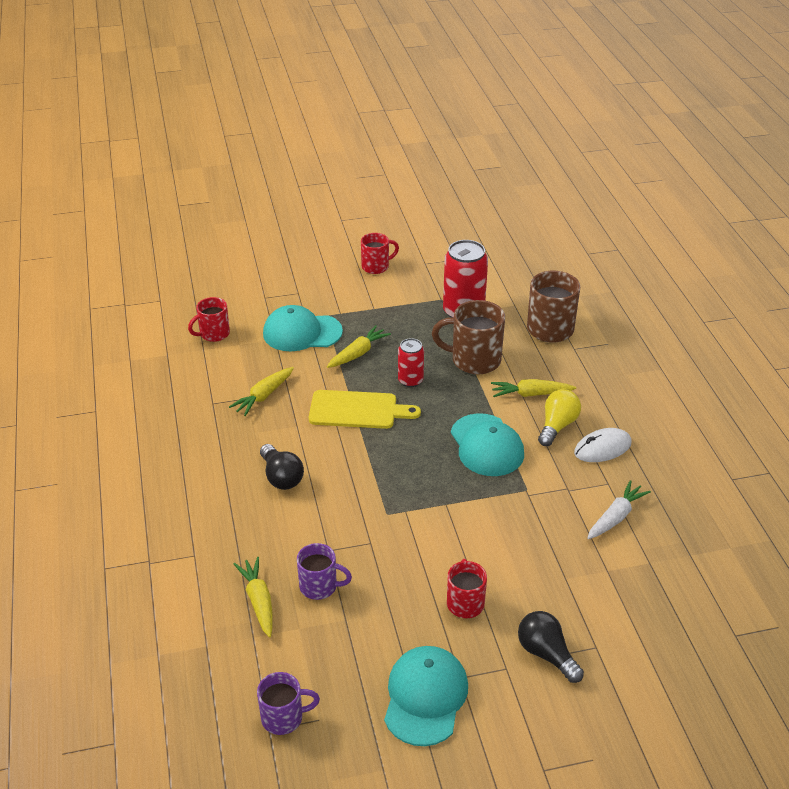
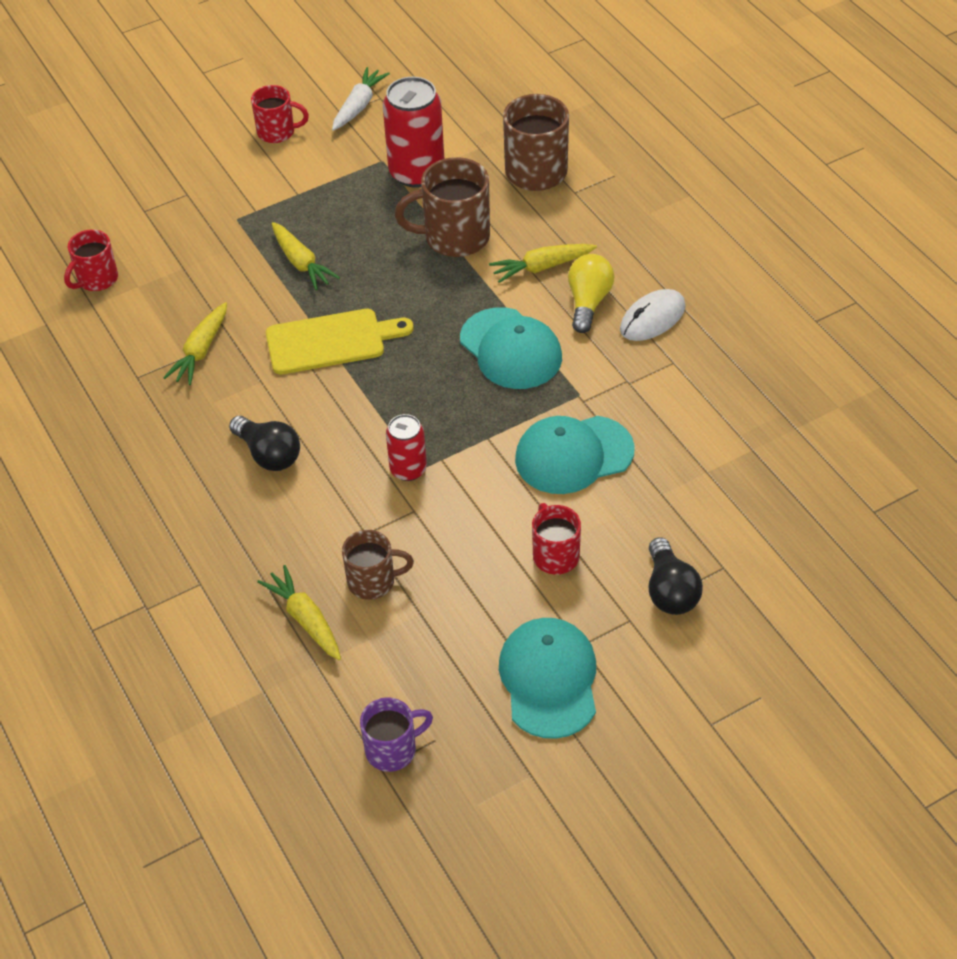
camera: 15 degrees left, 10 degrees up
turquoise cap [263,305,343,351] -> turquoise cap moved to [515,416,635,494]
purple mug [297,543,352,600] -> brown mug [342,530,414,600]
yellow carrot [327,325,391,368] -> yellow carrot turned 120 degrees clockwise [272,222,340,290]
red mug [361,233,399,274] -> red mug turned 45 degrees clockwise [251,85,309,143]
red can [398,338,424,387] -> red can moved to [386,414,427,481]
black light bulb [518,611,584,683] -> black light bulb turned 135 degrees counterclockwise [649,537,703,615]
white carrot [587,480,651,539] -> white carrot moved to [332,67,390,131]

